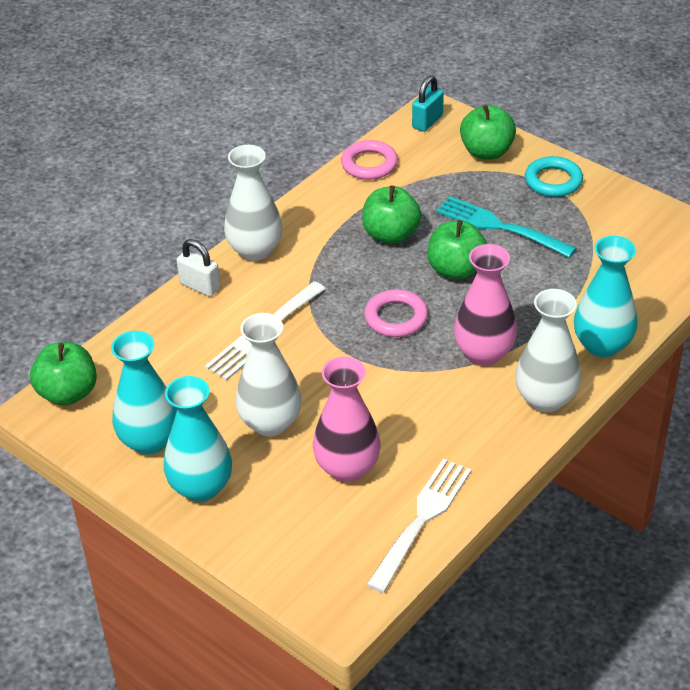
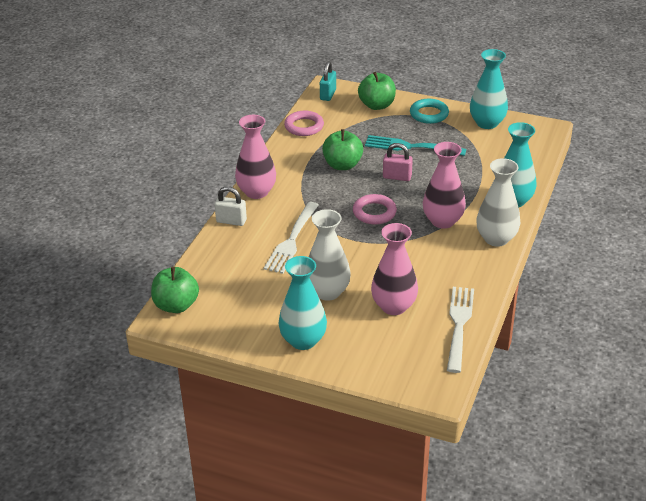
camera: 20 degrees left, 5 degrees down
turquoise vase [111,331,177,455] -> turquoise vase moved to [470,49,508,129]
white vase [224,145,282,261] -> pink vase [235,115,276,199]
green apple [428,220,487,280] -> pink padlock [383,143,413,181]

